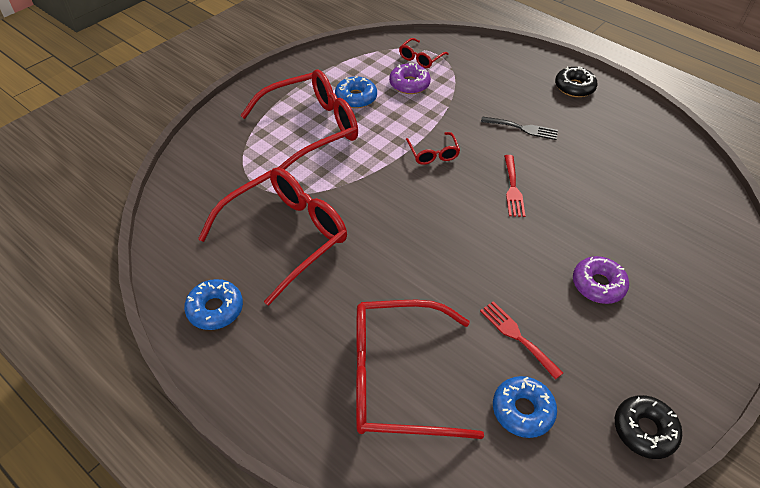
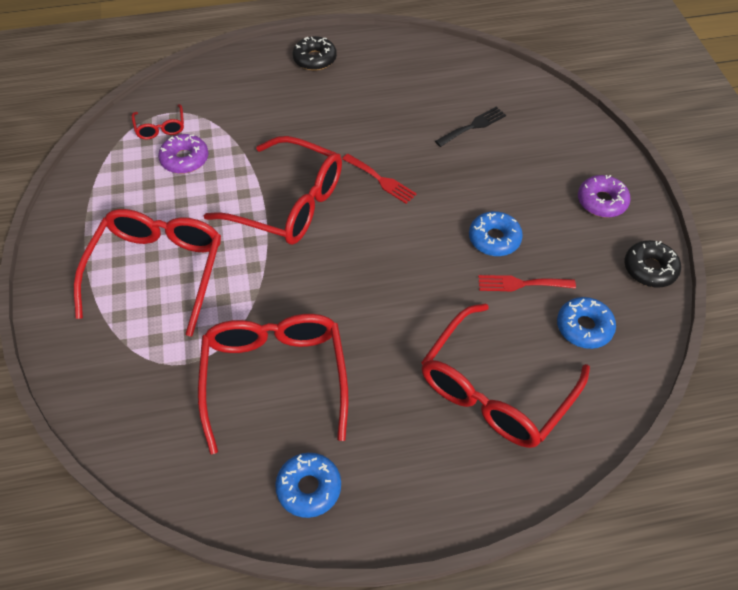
camera: 50 degrees left, 5 degrees up
blue donut [335,76,377,108] -> blue donut moved to [469,211,523,256]
red glasses [406,132,460,165] -> red glasses [204,136,342,245], size x2.23
black fork [481,116,558,140] -> black fork moved to [435,107,506,147]
purple donut [573,256,629,304] -> purple donut moved to [578,175,631,218]

